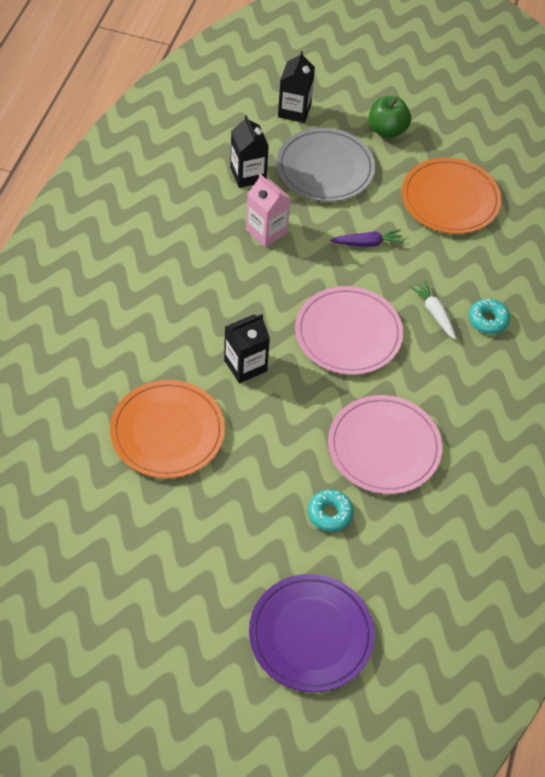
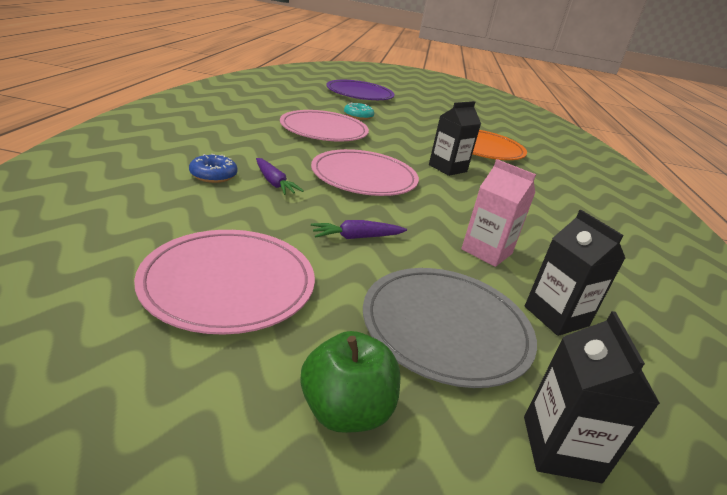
camera: 170 degrees right, 25 degrees down
orange plate [402,158,502,234] -> pink plate [134,230,315,335]
white carrot [410,280,456,340] -> purple carrot [256,158,304,195]
turquoise donut [469,298,510,334] -> blue donut [189,154,238,183]

